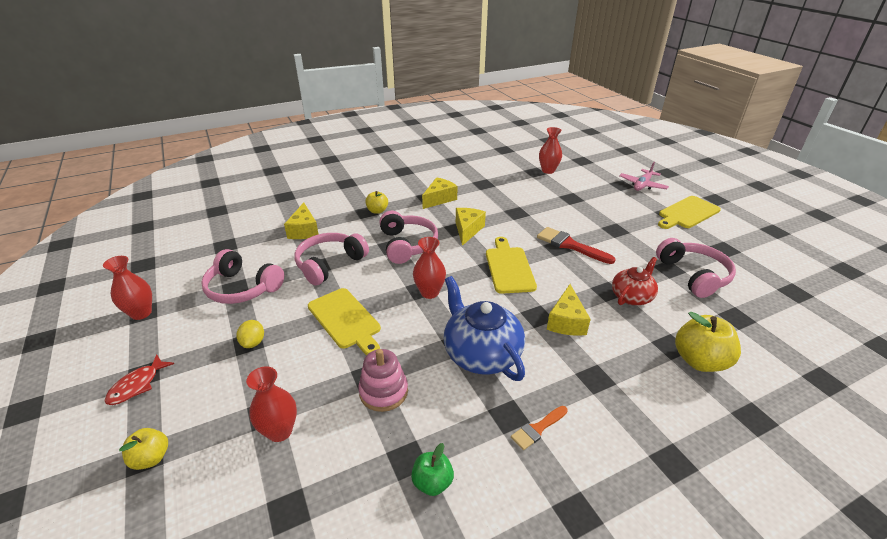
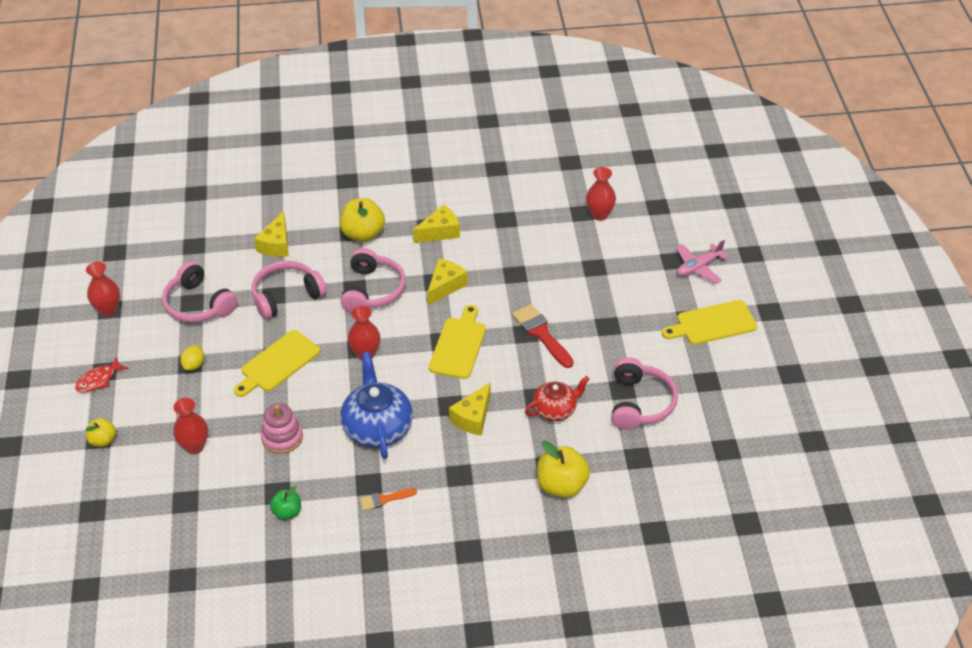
camera: 20 degrees right, 10 degrees up
yellow cutting board [308,288,381,355] -> yellow cutting board turned 60 degrees clockwise [234,330,320,397]
yellow apple [365,191,388,214] -> yellow apple [340,198,385,242], size x1.72

